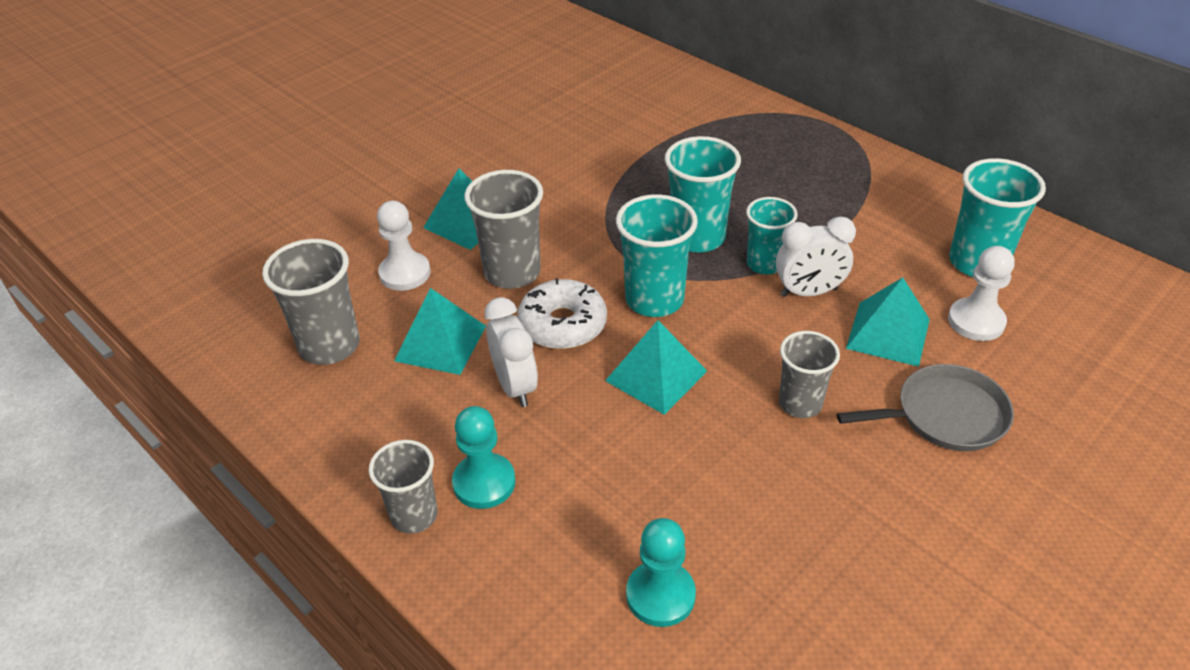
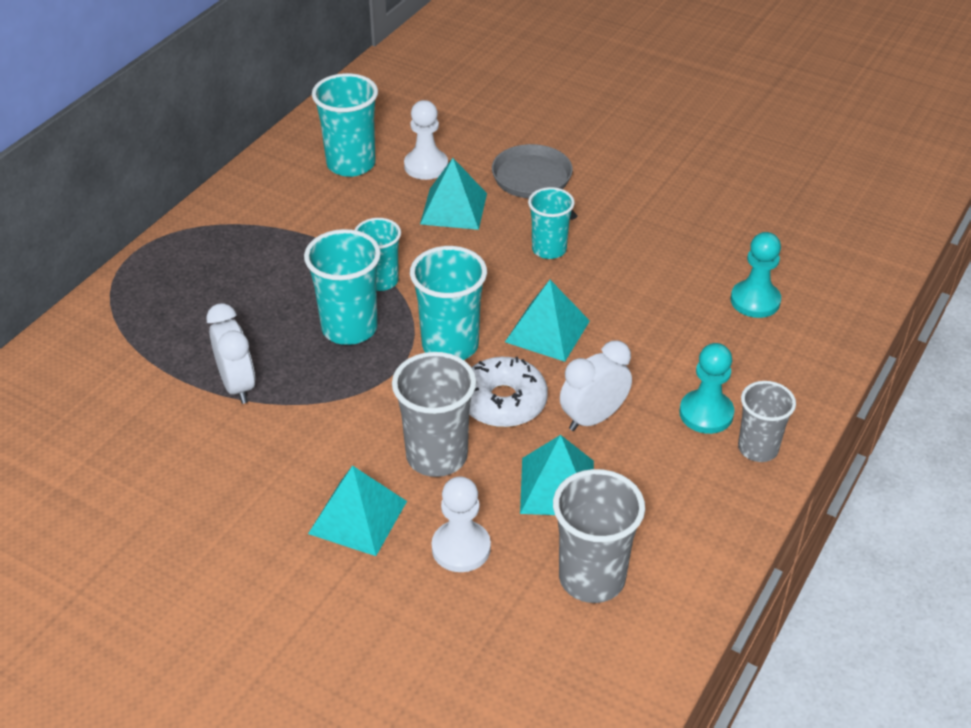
camera: 105 degrees left, 0 degrees up
white clock [776,216,856,297] -> white clock moved to [206,303,255,404]
grey cup [779,331,840,418] -> turquoise cup [528,187,575,259]

